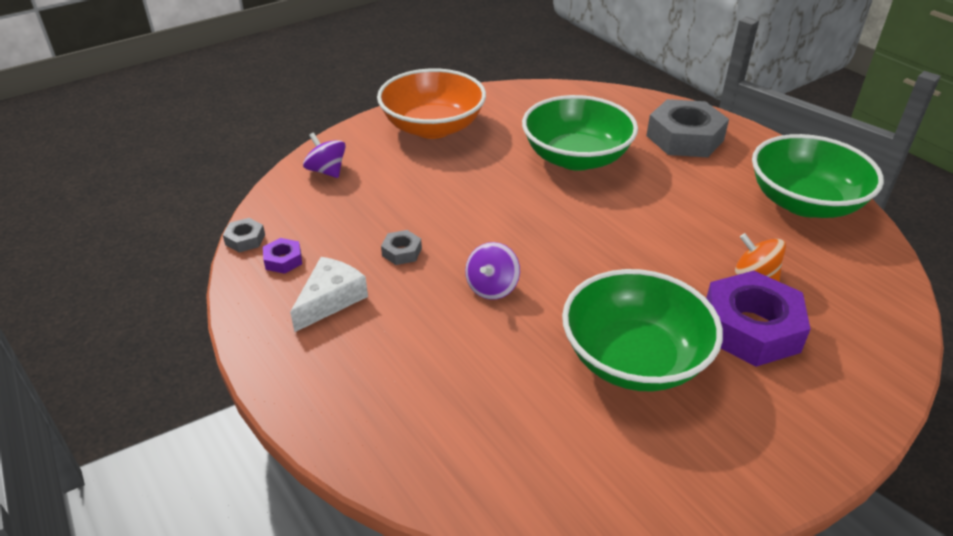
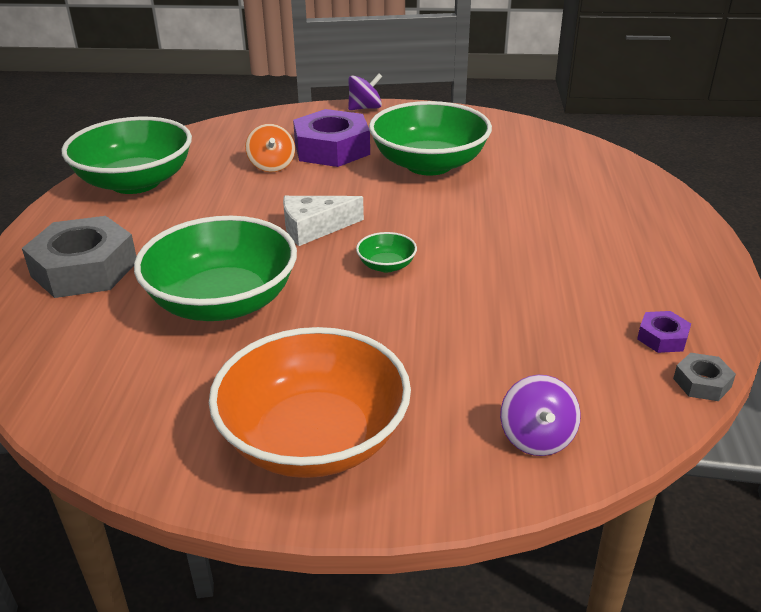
camera: 140 degrees left, 5 degrees down
white cheese [290,257,368,332] -> white cheese moved to [283,196,364,246]
grey nut [381,230,422,265] -> none
purple spinning top [465,242,520,300] -> purple spinning top moved to [348,74,382,110]
none -> green bowl [356,232,417,272]

